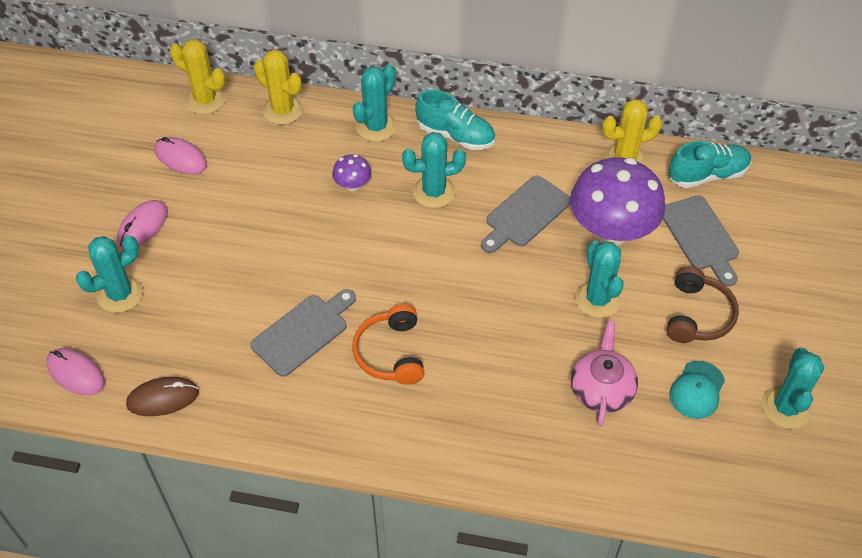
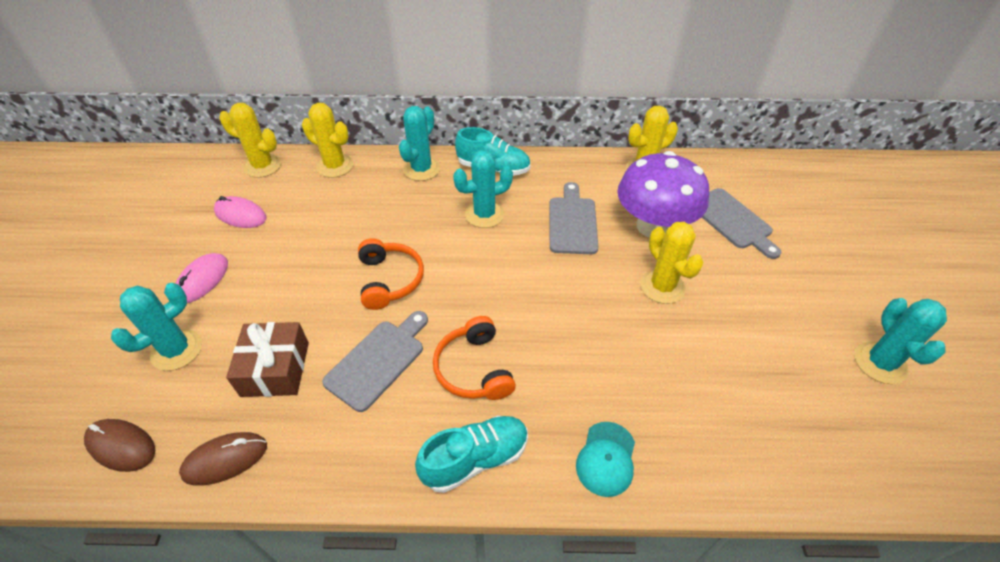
camera: 10 degrees left, 5 degrees down
pink mouse [46,348,105,395] -> brown mouse [84,419,155,472]
purple mushroom [332,154,372,192] -> none
grey cutting board [481,176,570,253] -> grey cutting board turned 150 degrees clockwise [549,182,598,254]
pink teapot [571,321,638,426] -> none
turquoise cactus [575,240,624,318] -> yellow cactus [640,222,704,304]
brown headphones [666,266,739,343] -> none
turquoise shoe [669,141,751,188] -> turquoise shoe moved to [415,416,528,493]
turquoise cap [669,361,725,419] -> turquoise cap moved to [576,422,635,497]
none -> brown gift [226,322,309,397]
none -> orange headphones [358,238,424,310]

